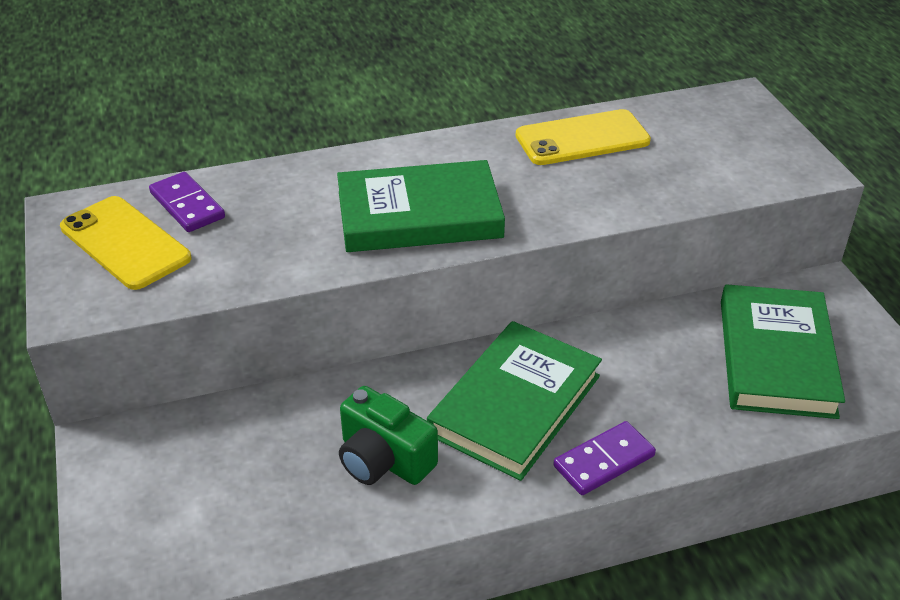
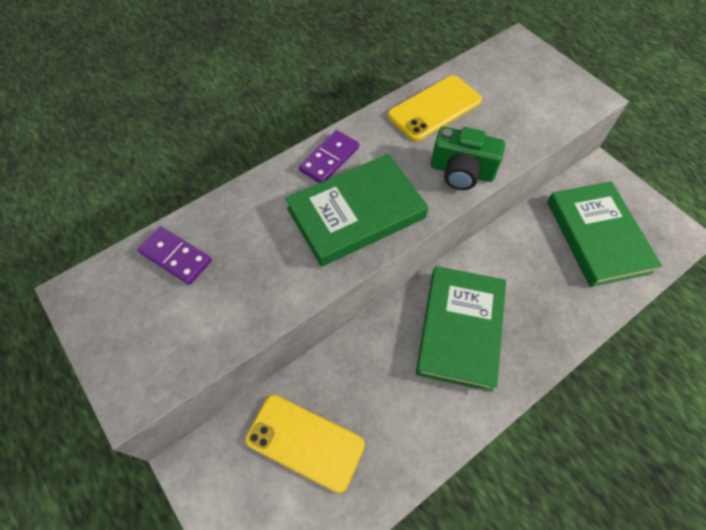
camera: 20 degrees left, 20 degrees up
yellow phone [60,196,191,290] -> yellow phone moved to [245,395,365,493]
green camera [339,386,438,485] -> green camera moved to [431,126,505,190]
purple domino [553,421,656,495] -> purple domino moved to [299,130,359,183]

